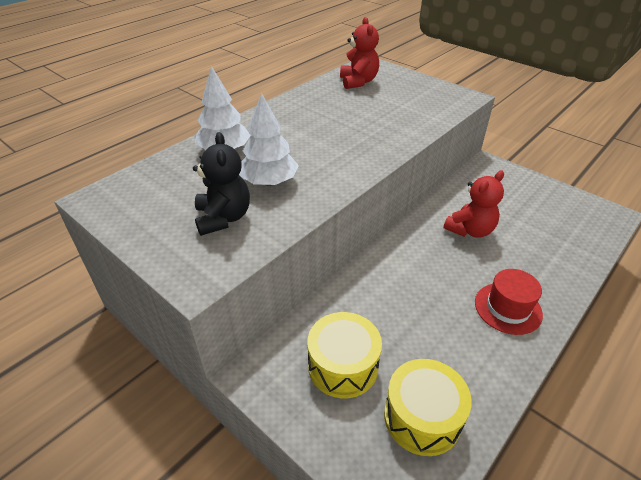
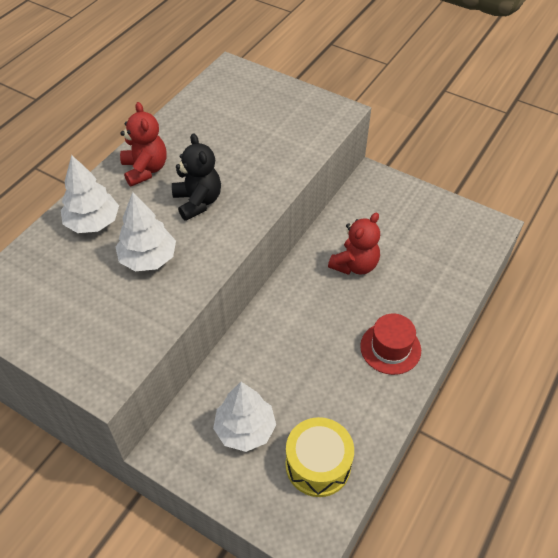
camera: 10 degrees left, 10 degrees up
black teddy bear [193,132,250,236] -> black teddy bear moved to [172,133,221,221]
yellow drum [307,312,382,398] -> white tree [213,382,276,452]
red teddy bear [340,17,379,89] -> red teddy bear moved to [120,102,167,186]

